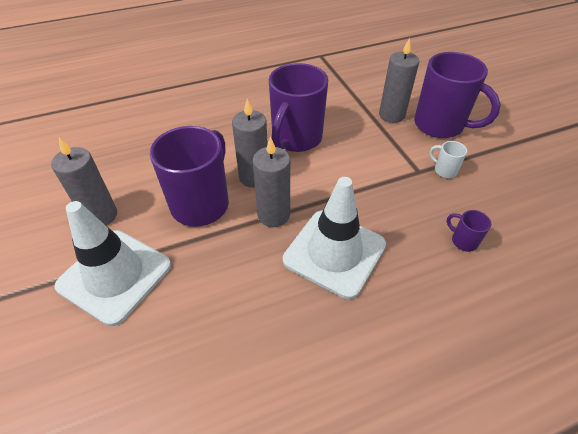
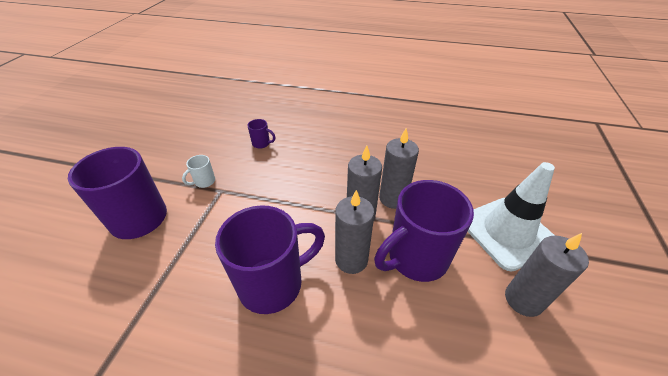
camera: 145 degrees left, 5 degrees down
white traffic cone [283,177,386,299] -> none
grey candle [379,38,420,123] -> grey candle moved to [379,128,419,209]
white mug [429,141,467,178] -> white mug turned 60 degrees clockwise [182,155,215,188]
purple mug [447,210,491,252] -> purple mug turned 60 degrees counterclockwise [247,119,276,149]

